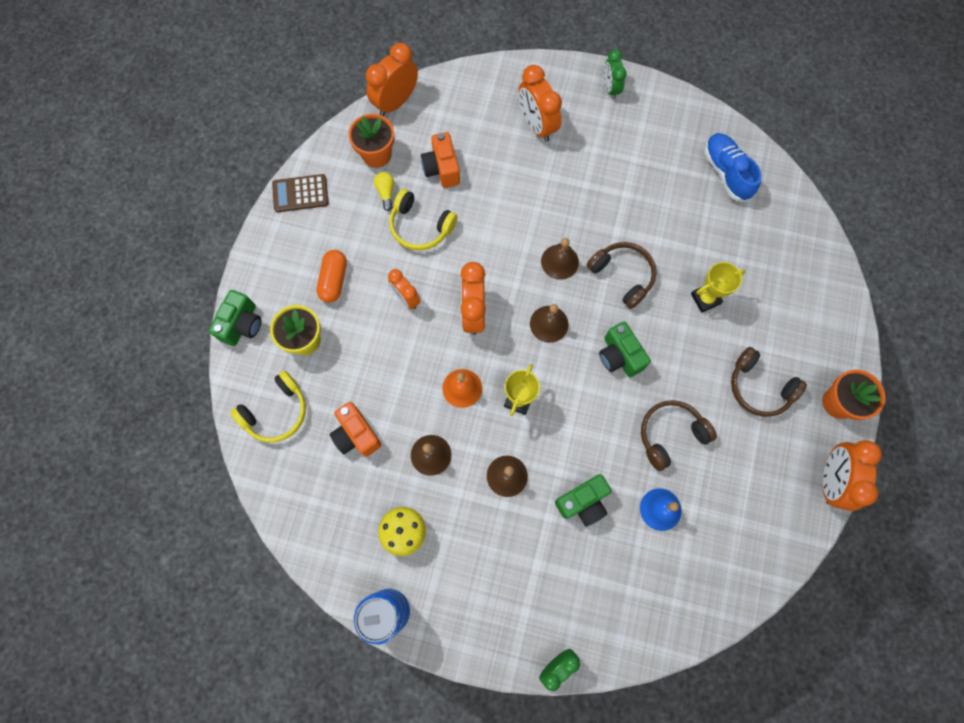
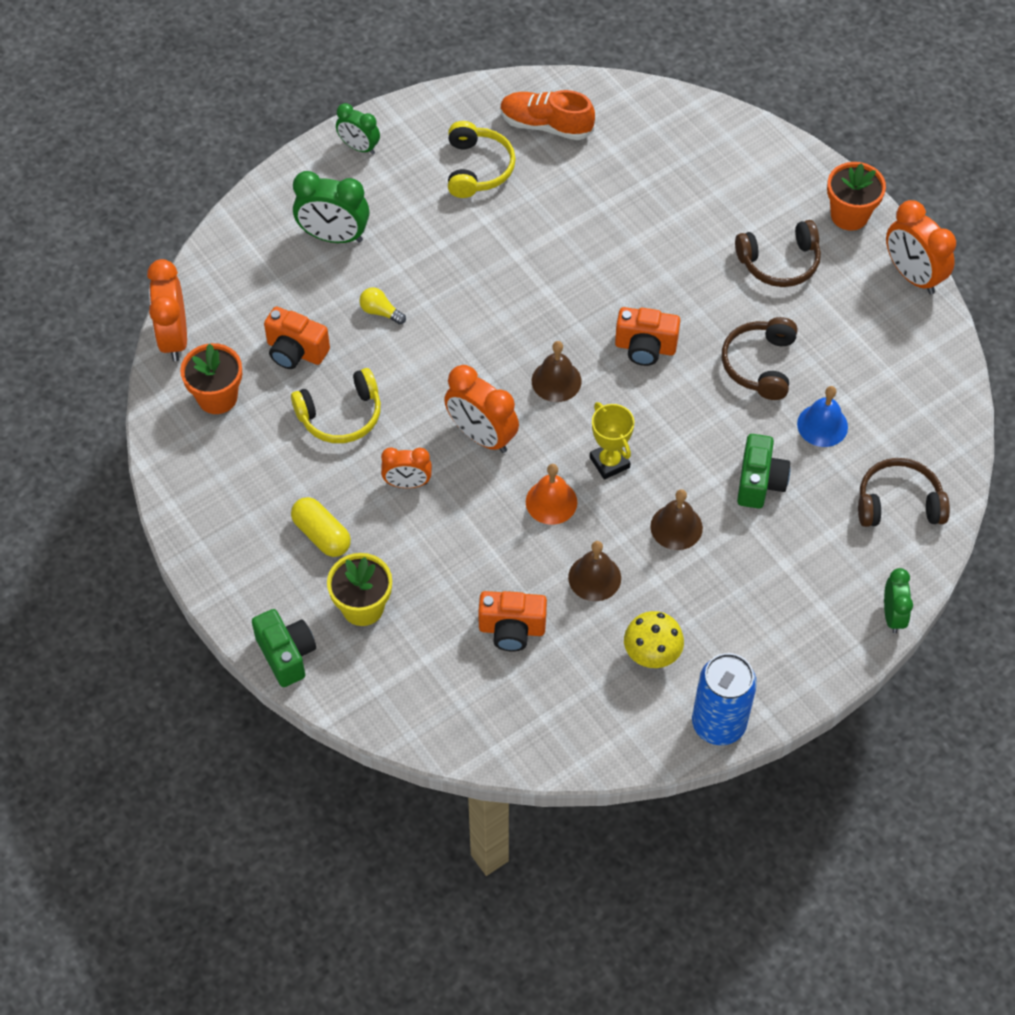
camera: 50 degrees left, 15 degrees down
yellow headphones [230,371,306,442] -> yellow headphones moved to [448,121,516,198]
brown calculator [272,174,329,212] -> none
orange capsule [316,250,347,303] -> yellow capsule [291,497,351,557]
yellow light bulb [374,172,394,211] -> yellow light bulb moved to [359,287,406,324]
orange clock [519,65,562,142] -> green clock [293,171,369,243]
brown bell [541,238,579,280] -> none
brown headphones [587,242,657,309] -> brown headphones moved to [858,458,950,527]
green camera [599,322,651,377] -> orange camera [615,307,680,366]
yellow trophy [691,262,746,313] -> none
blue shoe [704,133,762,202] -> orange shoe [500,90,595,140]

